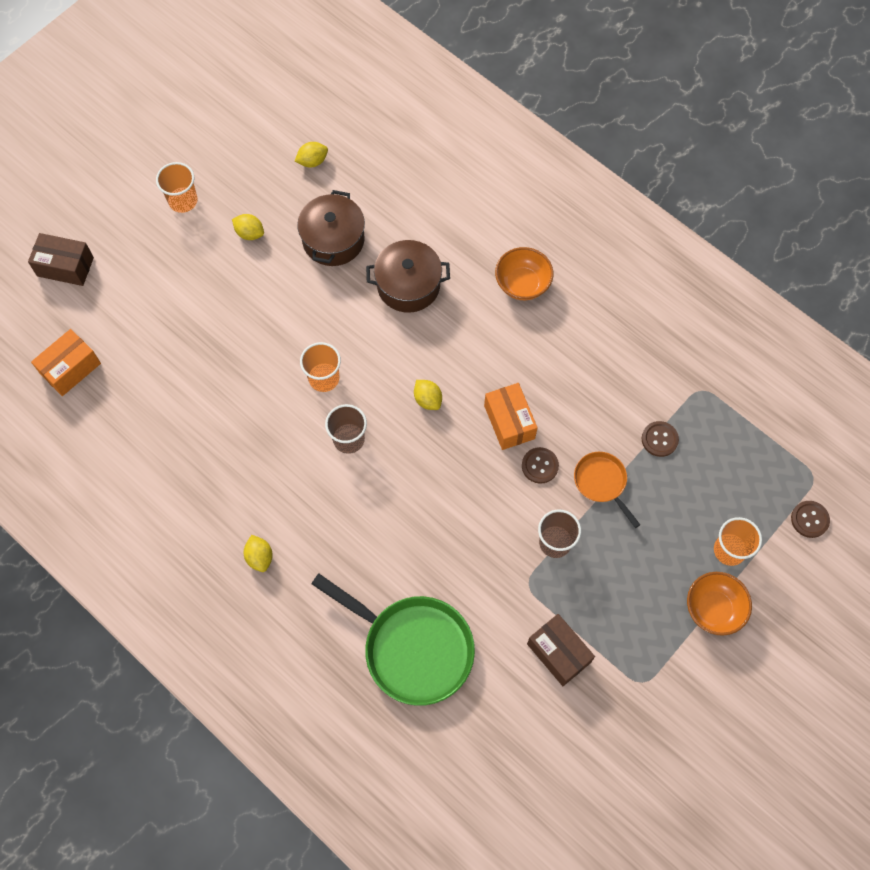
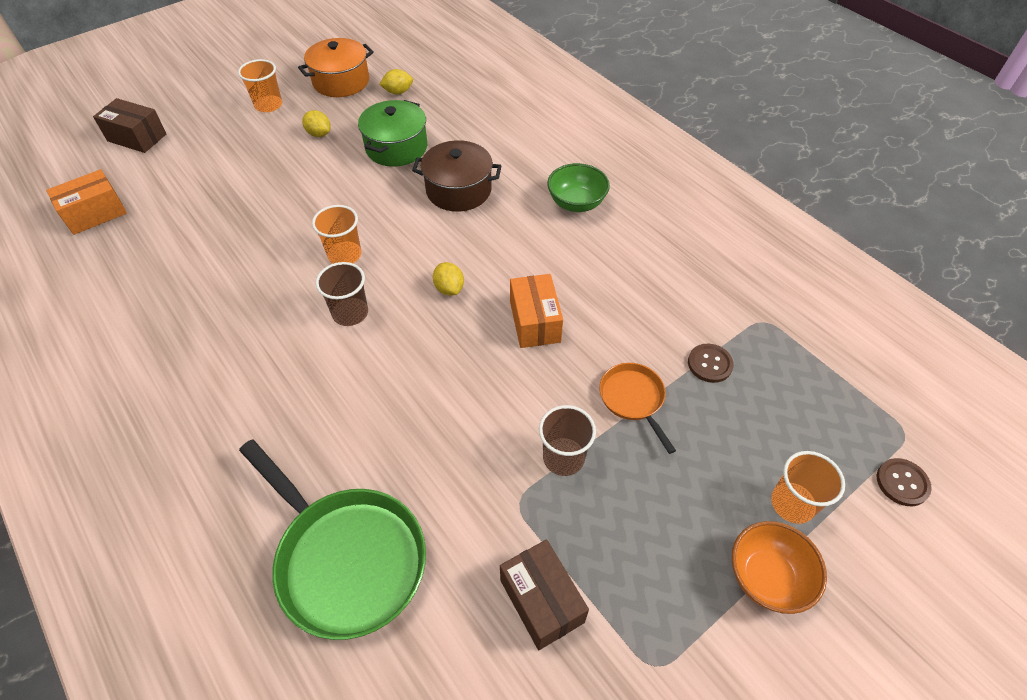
camera: 10 degrees right, 15 degrees down
yellow lemon [244,535,273,572] -> none
brown pot [297,190,365,266] -> green pot [358,100,427,167]
orange bowl [495,247,553,300] -> green bowl [547,163,610,212]
brown button [522,447,559,484] -> none
none -> orange pot [298,38,374,97]

